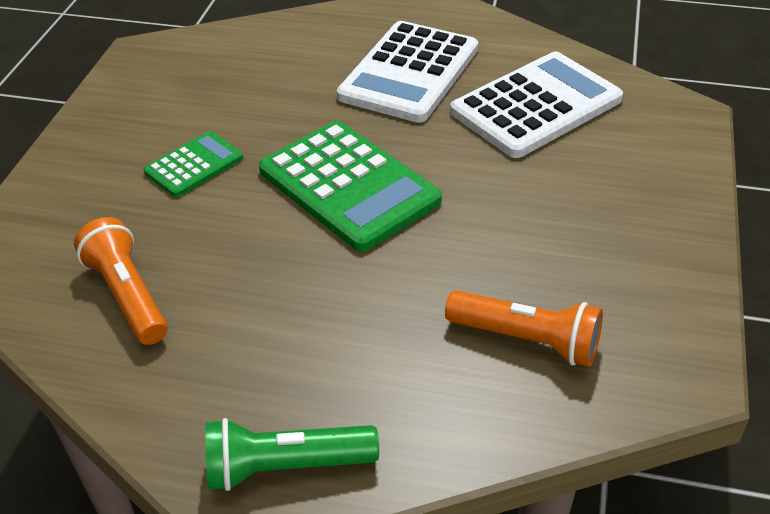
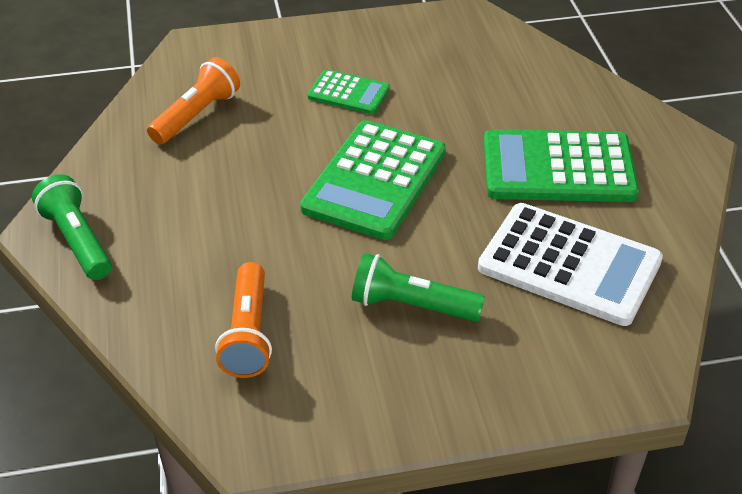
camera: 65 degrees right, 0 degrees up
white calculator [337,21,478,123] -> green calculator [484,129,639,202]
none -> green flashlight [352,253,485,322]

